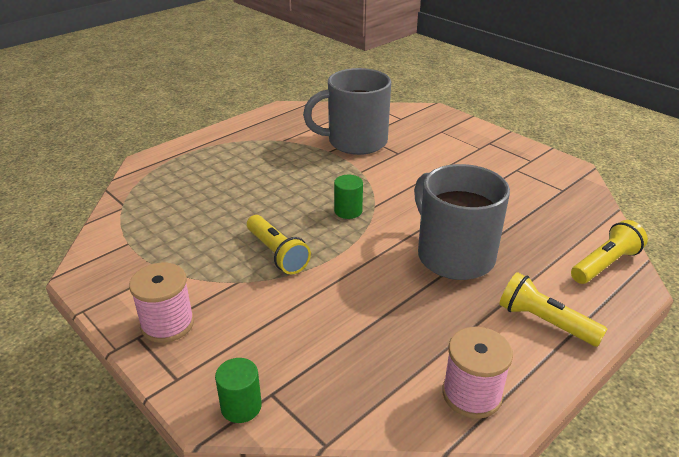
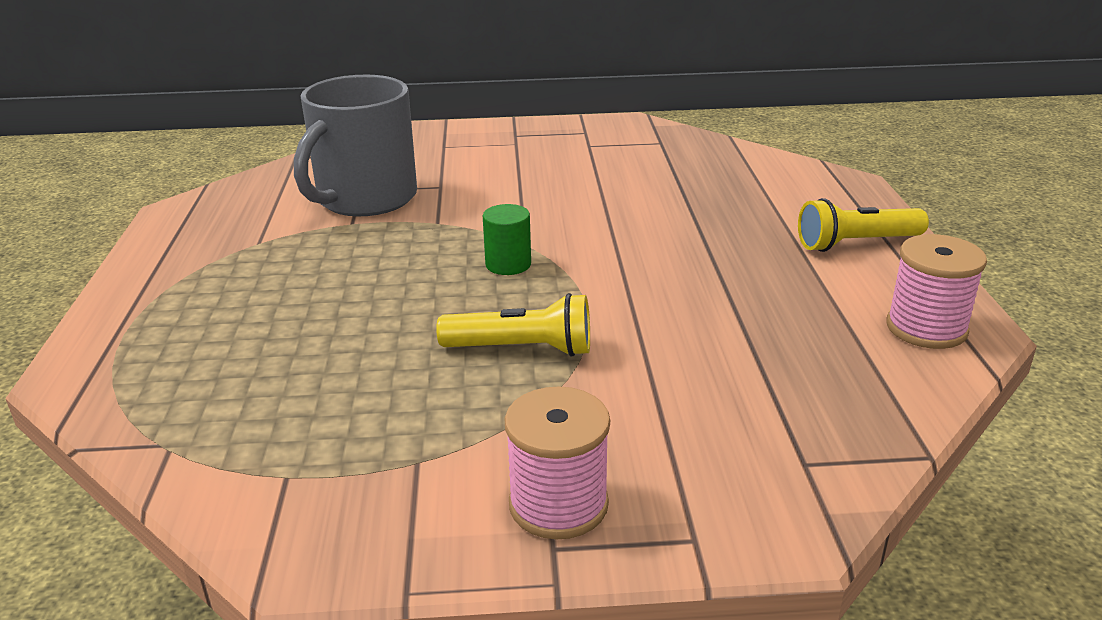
camera: 50 degrees left, 5 degrees down
green cylinder [215,358,262,423] -> none
grey mug [414,164,510,280] -> none
yellow flashlight [571,220,648,284] -> none

